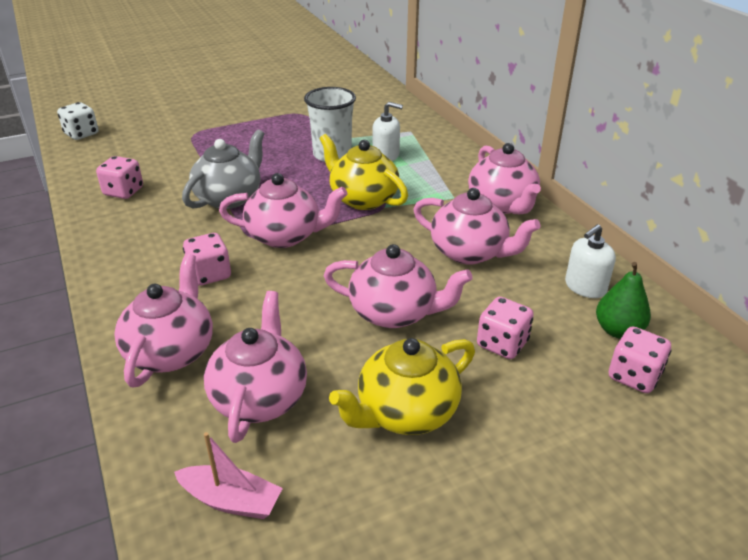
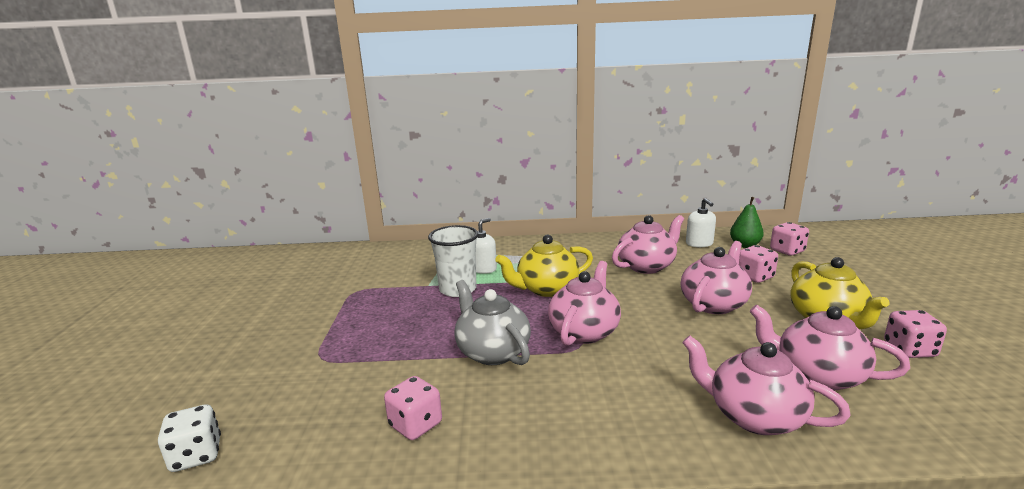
camera: 65 degrees left, 15 degrees down
pink boat [174,432,283,519] -> none
pink dice [183,233,231,286] -> pink dice moved to [884,310,947,358]
pink teapot [468,143,541,214] -> none

